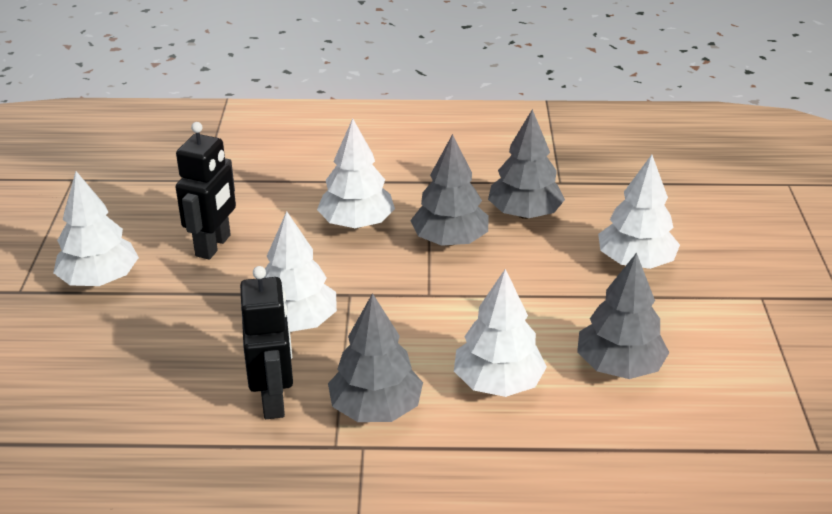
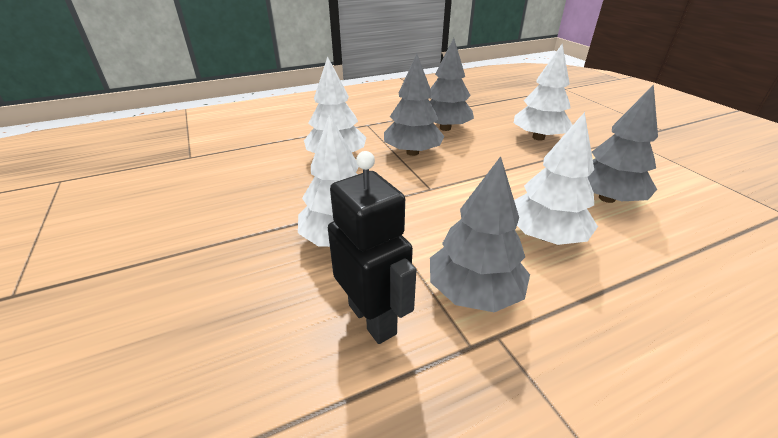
camera: 25 degrees left, 0 degrees up
white tree [53,171,139,286] -> none
black robot [176,122,236,259] -> none

